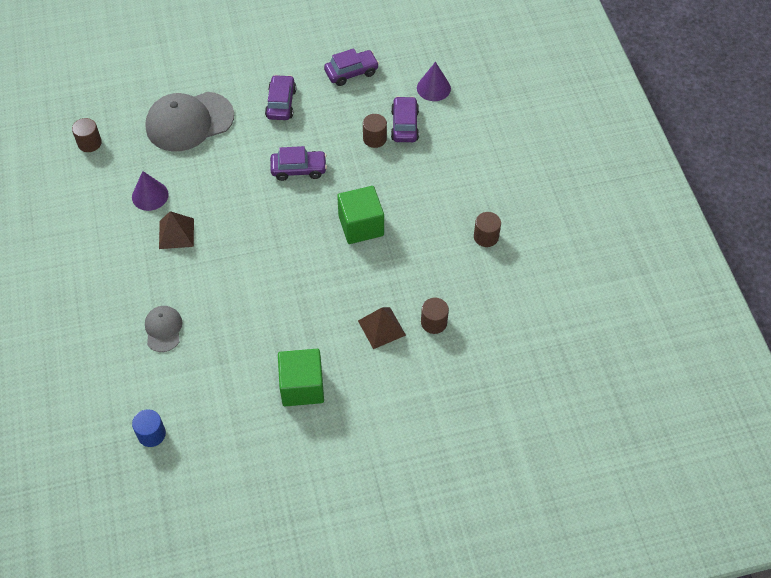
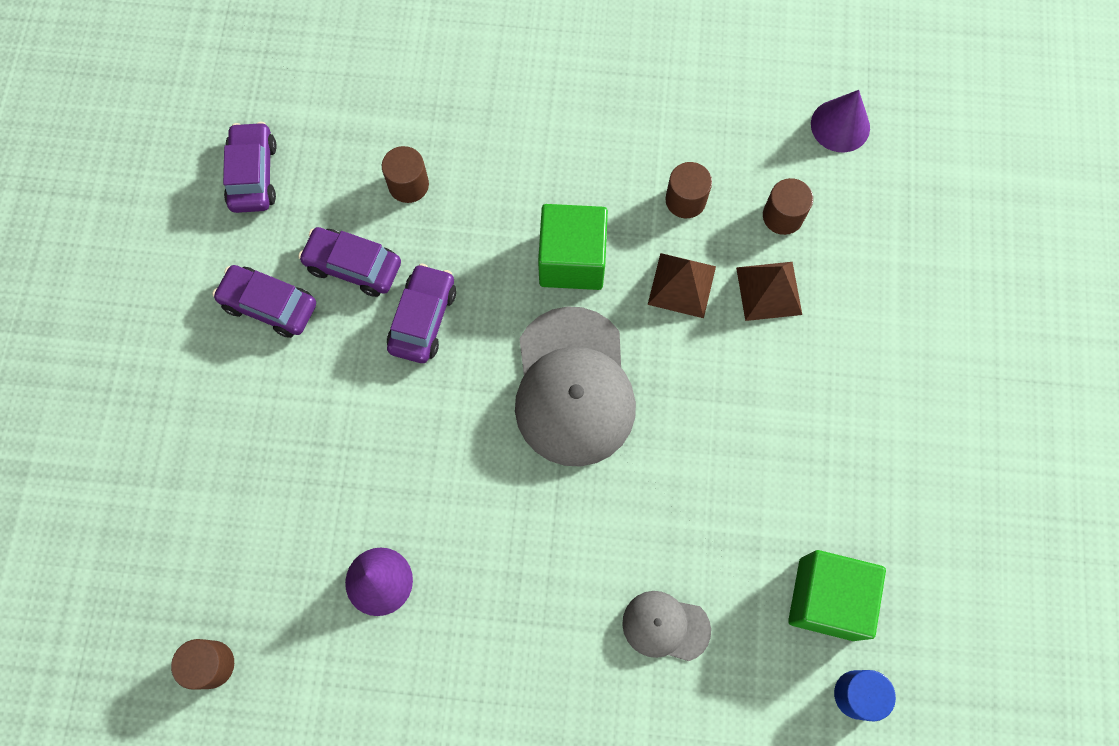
camera: 70 degrees left, 15 degrees up
grey cap [145,92,234,151] -> grey cap moved to [515,306,636,467]
brown pyramid [159,211,194,249] -> brown pyramid moved to [648,253,716,318]
green cube [278,349,324,406] -> green cube moved to [788,550,886,641]
purple car [391,96,419,142] -> purple car moved to [298,227,401,297]
purple cone [417,62,451,101] -> purple cone moved to [811,90,870,152]
brown cylinder [474,212,501,247] -> brown cylinder moved to [665,162,712,218]

